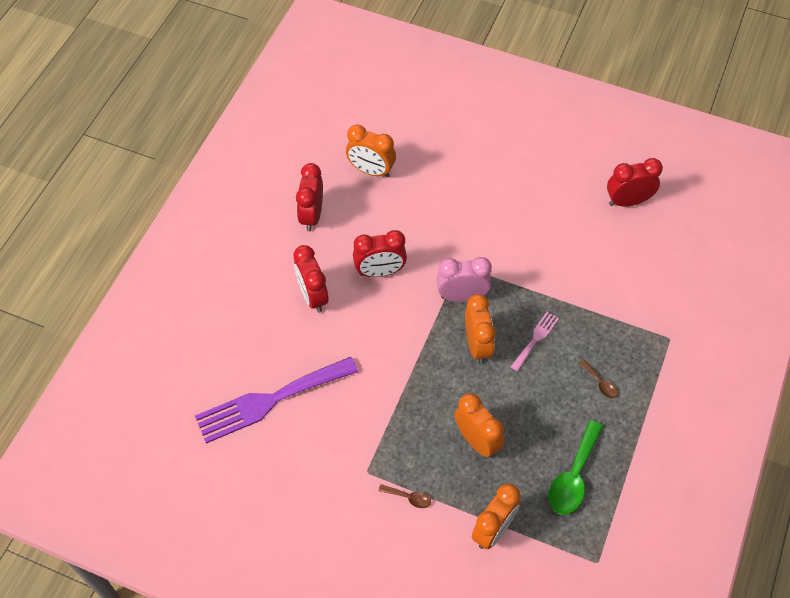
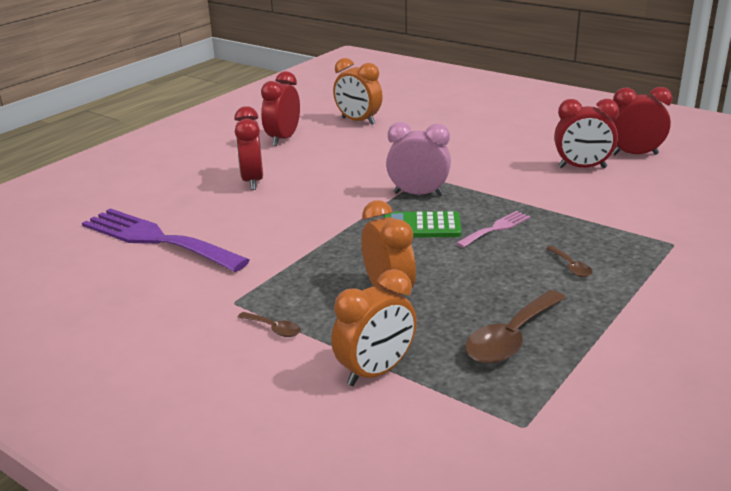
camera: 15 degrees right, 30 degrees down
purple fork [195,357,358,443] -> purple fork turned 45 degrees clockwise [82,208,250,272]
red clock [353,230,407,277] -> red clock moved to [554,99,619,168]
orange clock [465,294,496,364] -> green calculator [383,211,462,237]
green spoon [548,420,603,515] -> brown spoon [465,290,566,364]

